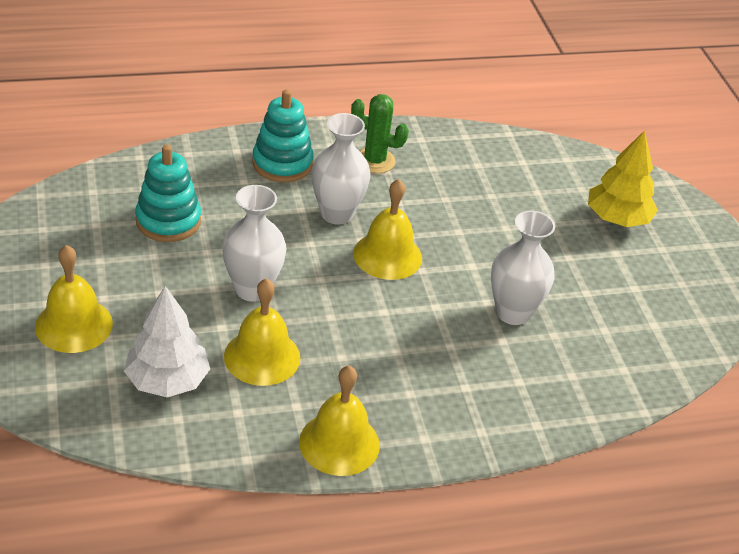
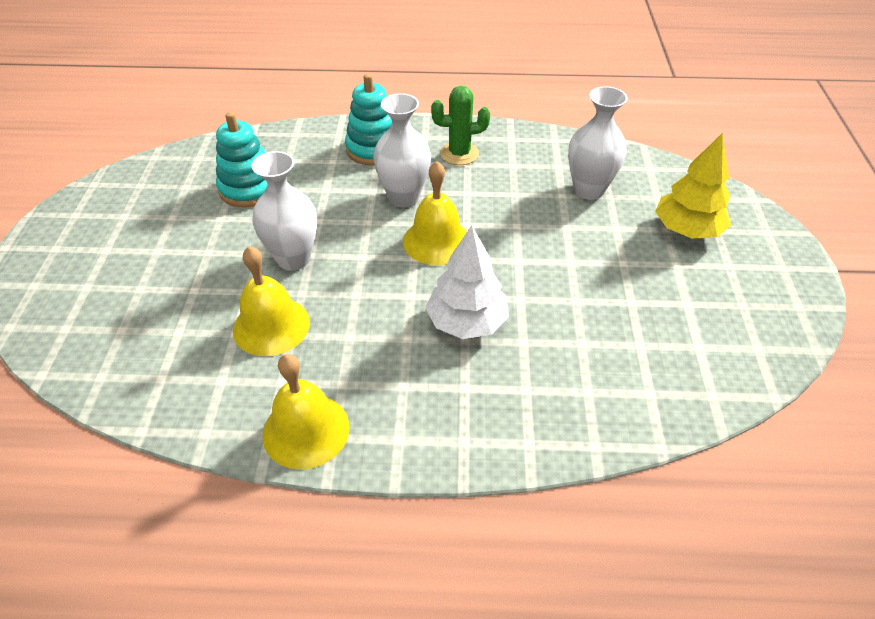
camera: 20 degrees right, 5 degrees up
yellow bell [35,245,113,353] -> none
white tree [124,286,210,397] -> white tree moved to [425,225,509,339]
green cactus [351,94,409,174] -> green cactus turned 45 degrees counterclockwise [431,86,490,165]
white vase [491,211,555,325] -> white vase moved to [568,86,628,200]

